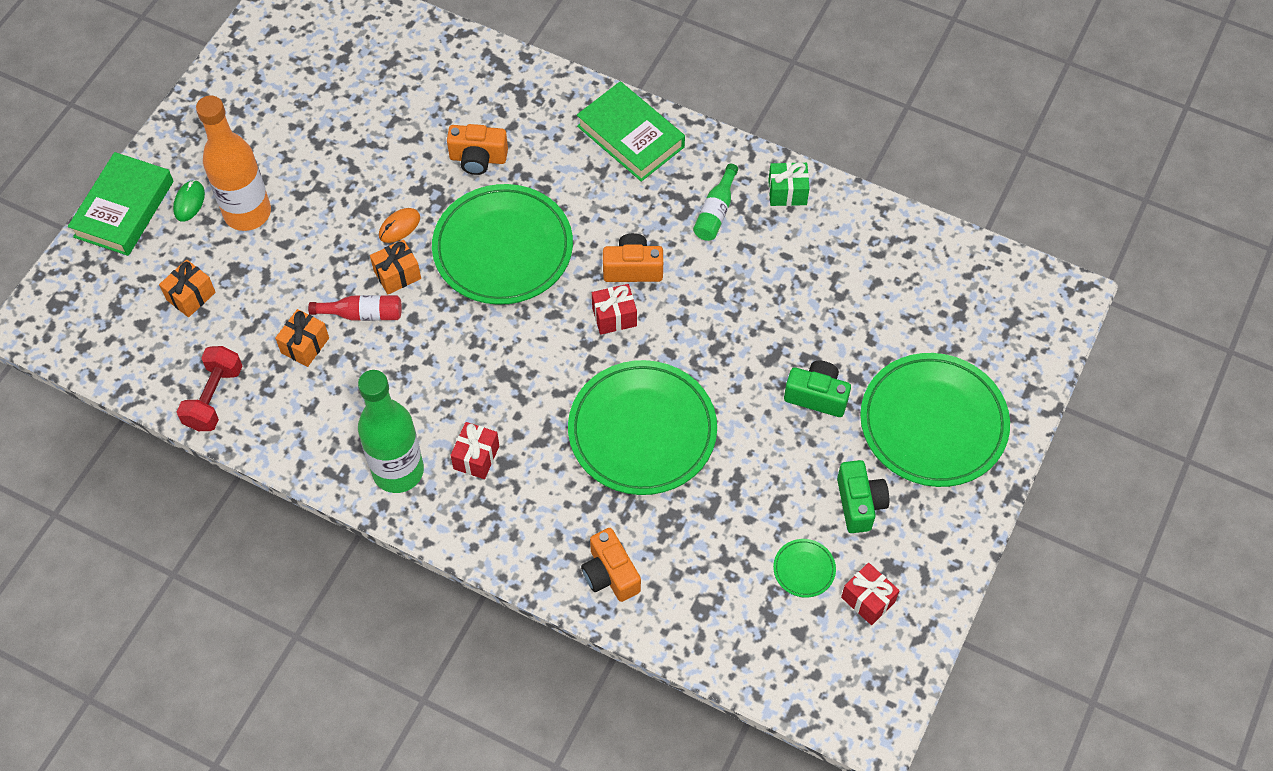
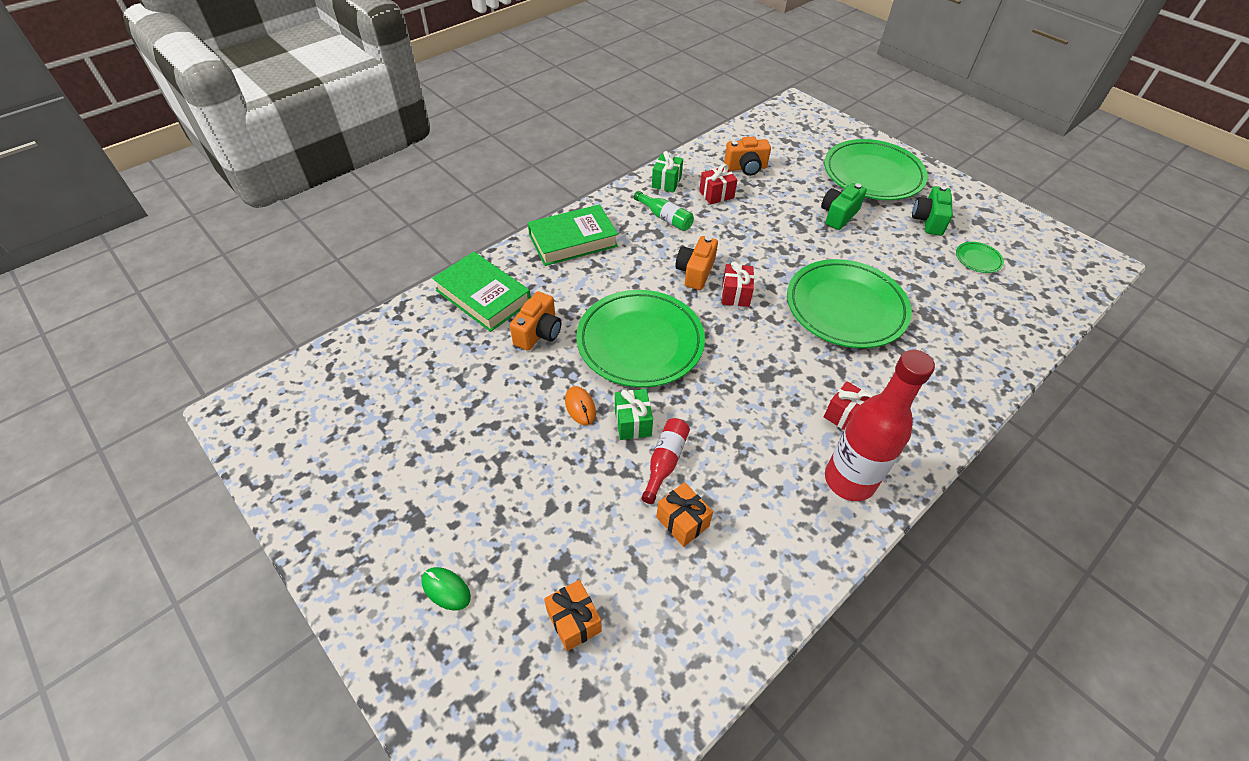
camera: 70 degrees left, 10 degrees down
green book [68,152,173,256] -> green book moved to [432,252,531,332]
red dumbbell [177,346,243,431] -> none
orange bottle [196,96,271,231] -> none
green bottle [358,370,424,493] -> red bottle [825,350,935,501]
orange gift [370,239,421,295] -> green gift [615,389,653,440]
orange camera [581,528,641,602] -> orange camera moved to [724,137,771,176]
green camera [837,460,889,533] -> green camera turned 90 degrees counterclockwise [912,186,953,236]
red gift [841,563,900,625] -> red gift moved to [699,164,738,205]

